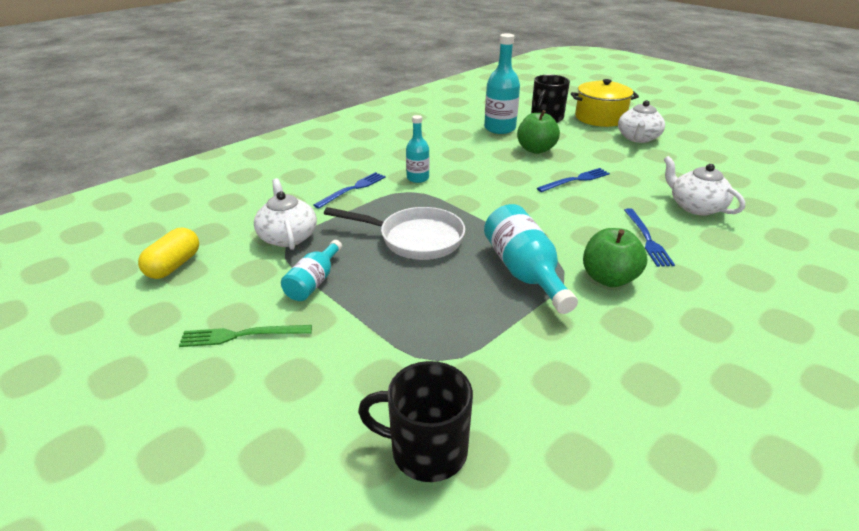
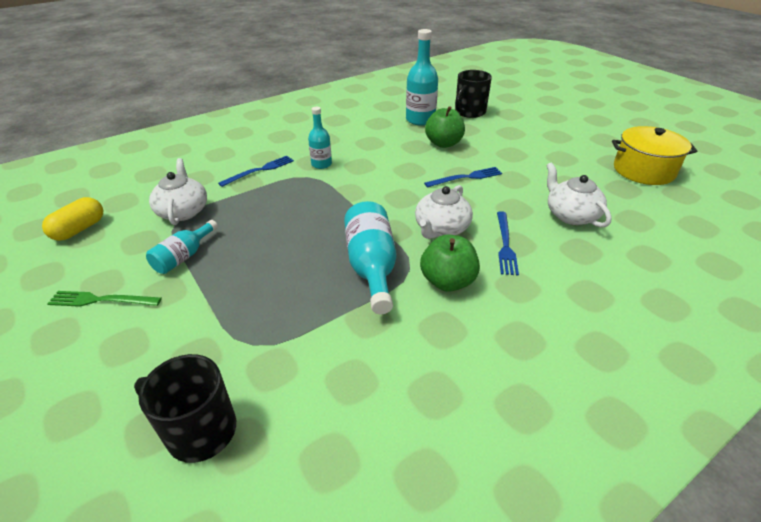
camera: 10 degrees right, 5 degrees up
white pan [324,207,465,260] -> none
yellow pot [571,79,639,127] -> yellow pot moved to [612,126,697,185]
white teapot [618,100,665,143] -> white teapot moved to [415,185,473,239]

